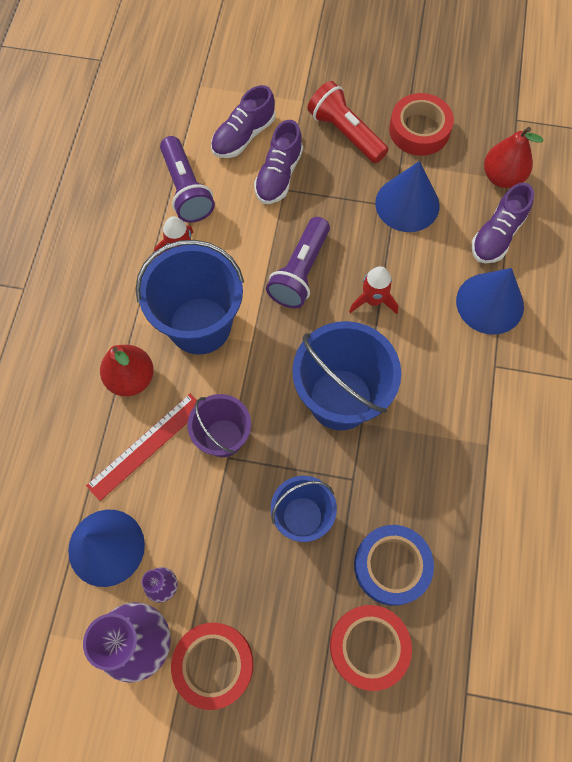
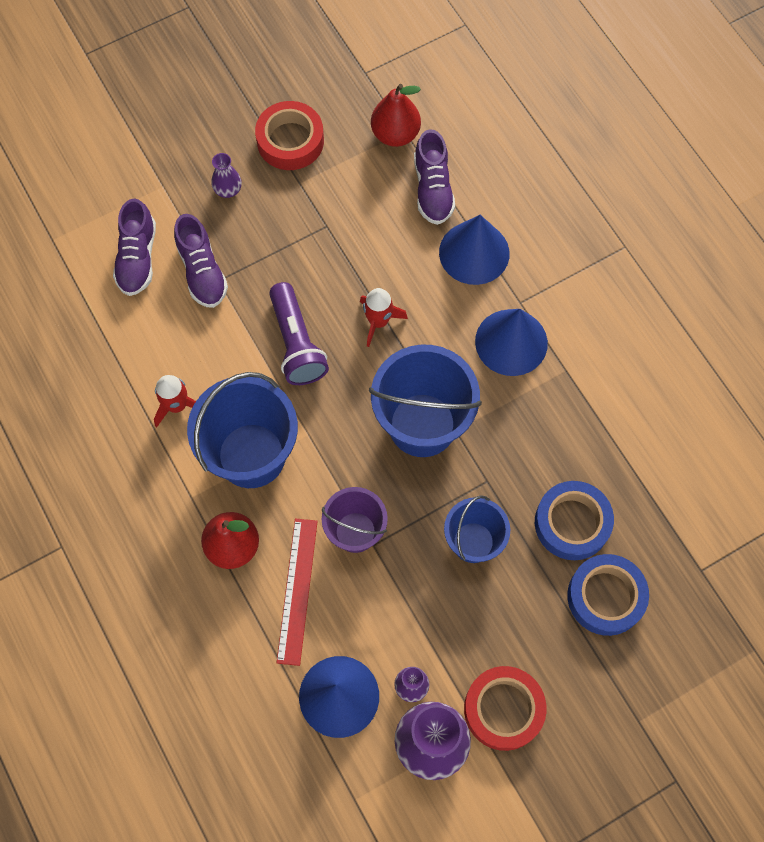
camera: 40 degrees left, 0 degrees up
purple flashlight [160,136,215,223] -> none
red flashlight [307,81,388,163] -> purple vase [211,153,242,198]
red tape [330,605,412,691] -> blue tape [567,554,649,636]
blue cone [375,161,440,232] -> blue cone moved to [475,309,548,376]

